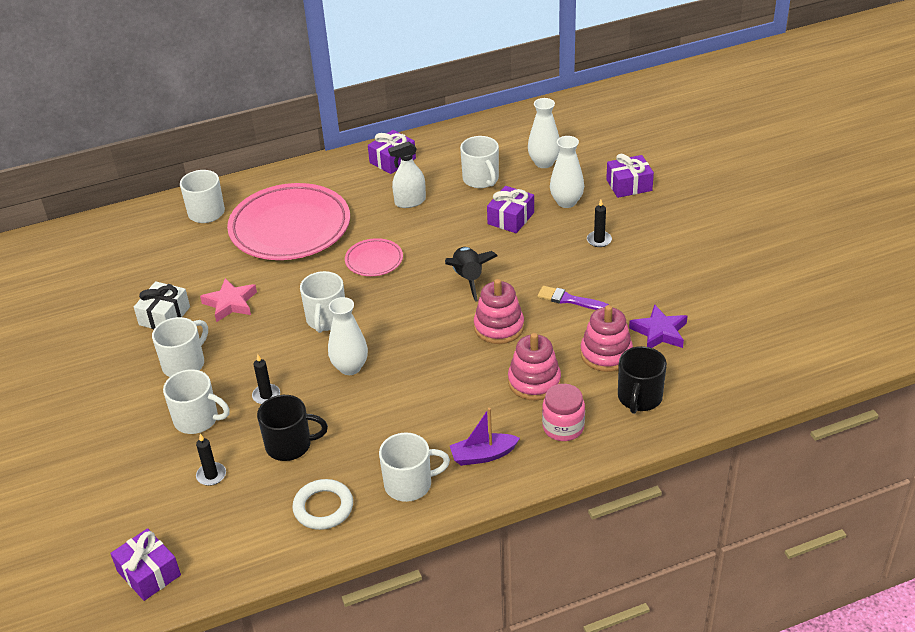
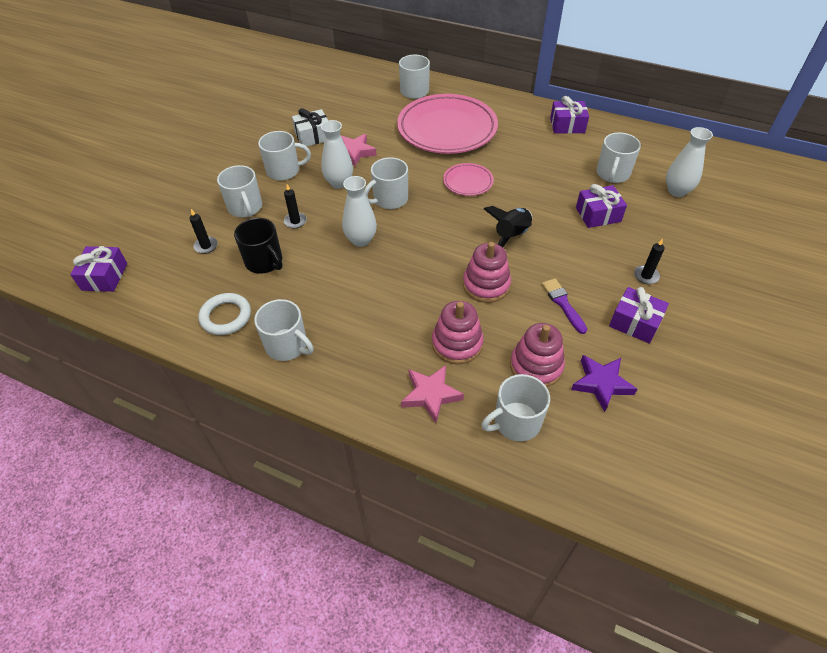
camera: 45 degrees right, 10 degrees up
white spray bottle [388,142,426,208] -> none
purple boat [450,408,520,466] -> none
pink jar [542,384,585,441] -> pink star [401,365,464,423]
white vase [550,136,584,208] -> white vase moved to [321,120,353,189]
purple gift [606,154,654,198] -> purple gift moved to [609,287,669,344]
black mug [618,346,667,414] -> white mug [481,374,550,442]

